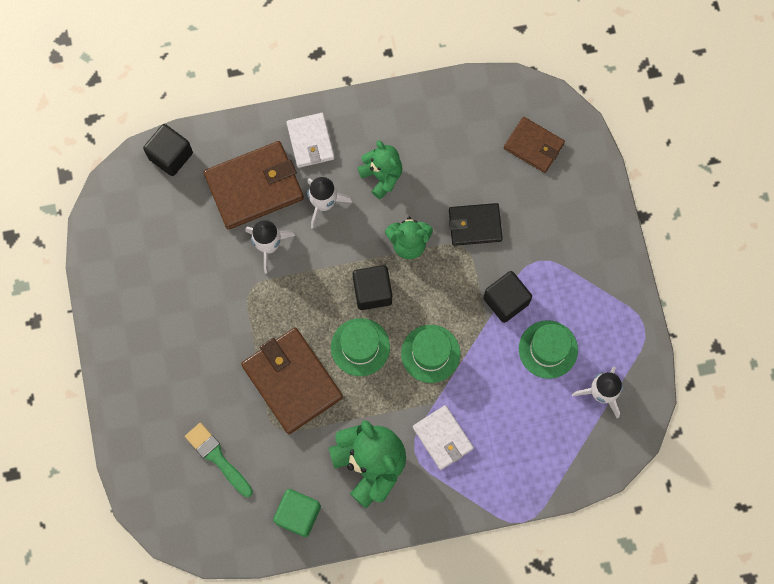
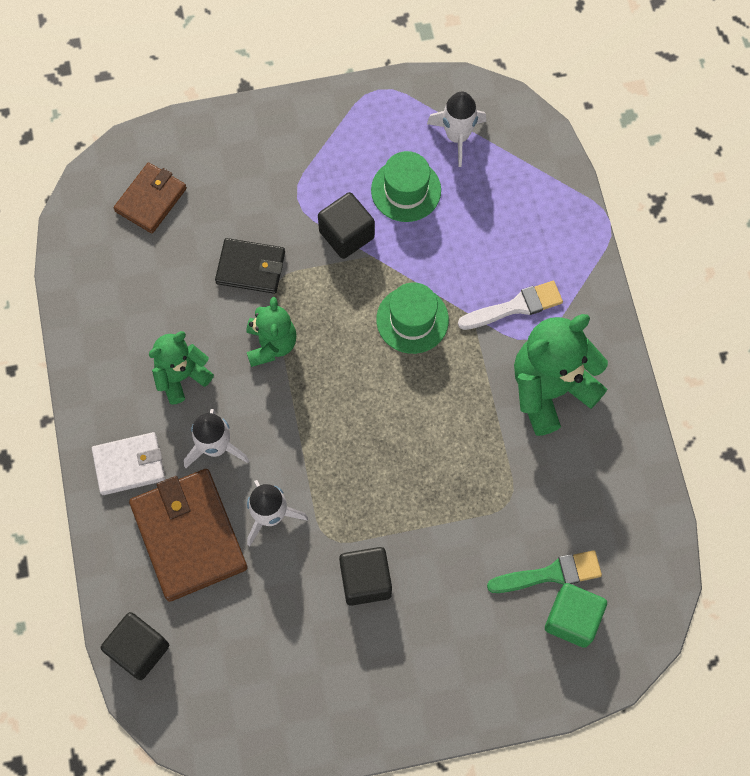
camera: 90 degrees left, 5 degrees down
green brush [185,423,253,497] -> green brush turned 150 degrees counterclockwise [487,550,602,593]
brown wallet [241,328,343,434] -> none
green cube [273,489,321,537] -> green cube moved to [545,583,607,648]
green hat [331,318,390,376] -> none
black cube [353,265,392,310] -> black cube moved to [339,547,392,606]
white wallet [413,405,474,470] -> white brush [458,281,563,330]
black wallet [449,203,503,246] -> black wallet turned 75 degrees counterclockwise [215,238,285,294]

